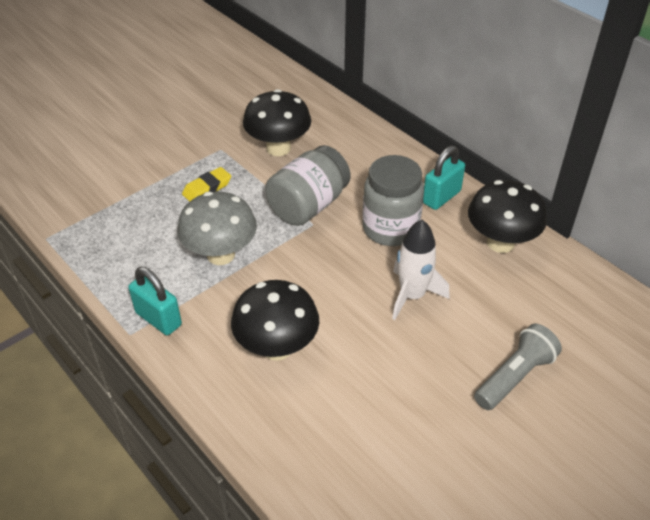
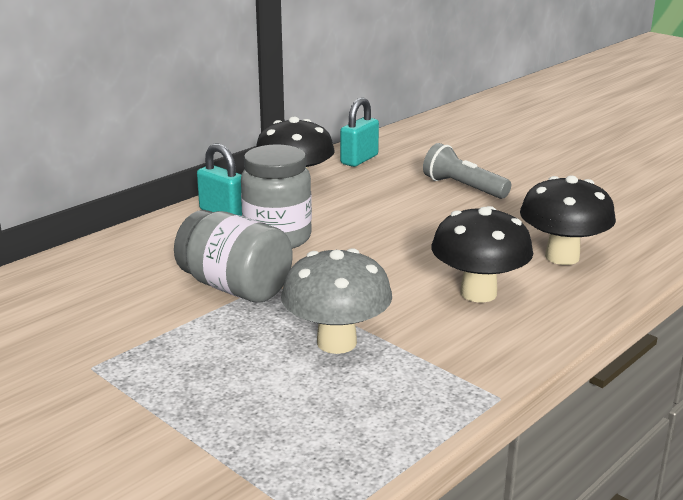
camera: 95 degrees left, 20 degrees down
turquoise padlock [128,267,182,335] -> turquoise padlock moved to [340,97,379,167]
yellow eraser [182,167,231,201] -> none
black mushroom [243,89,311,156] -> black mushroom moved to [520,176,616,265]
white rocket [392,220,450,320] -> none

